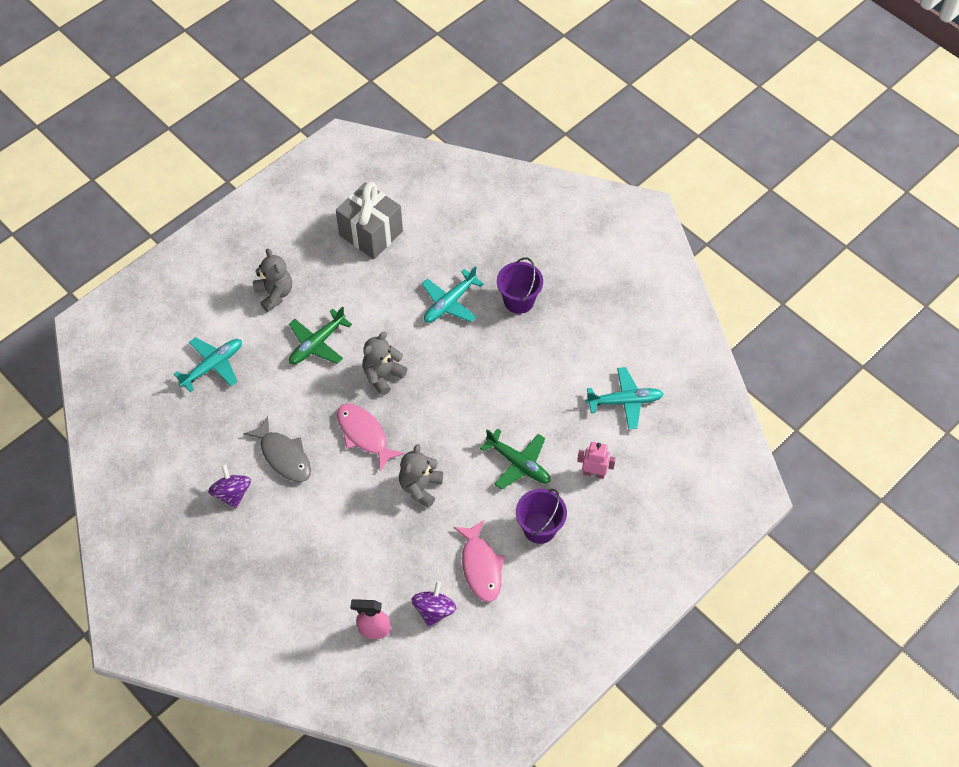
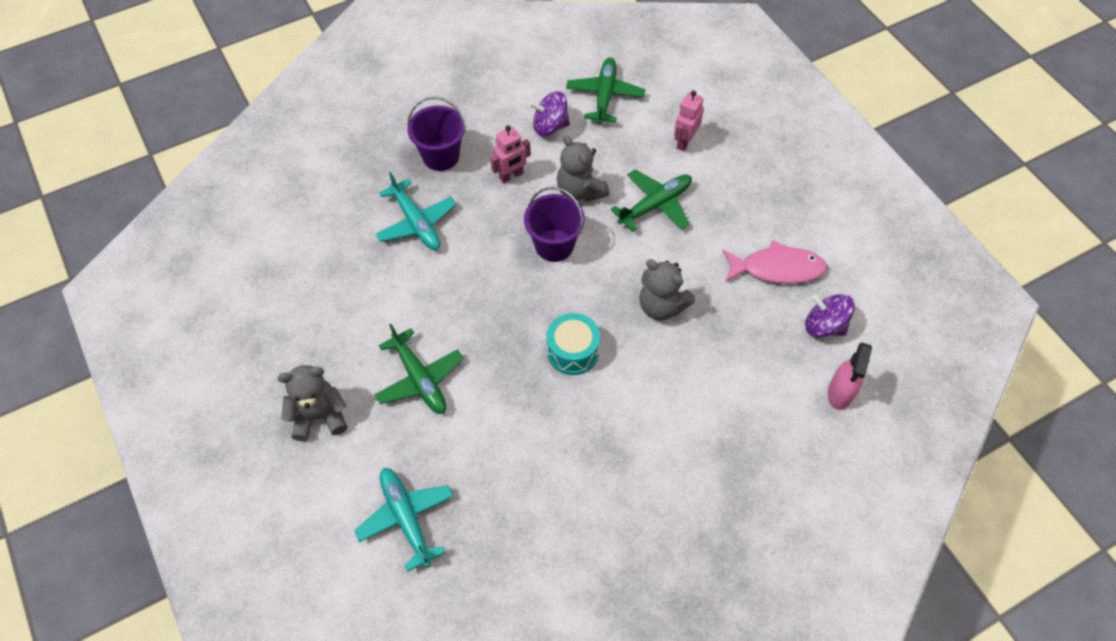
camera: 75 degrees left, 0 degrees up
purple spinning top [208,464,251,508] -> purple spinning top moved to [529,91,570,136]
grey fish [243,416,311,482] -> none
grey gift [336,182,403,259] -> none
pink fish [337,404,404,471] -> turquoise drum [547,313,600,375]
grey teddy bear [362,332,408,396] -> grey teddy bear moved to [557,135,609,202]
purple bucket [516,489,567,544] -> purple bucket moved to [524,186,585,262]
turquoise plane [586,367,664,430] -> green plane [566,57,645,124]
none -> pink robot [490,125,531,183]

